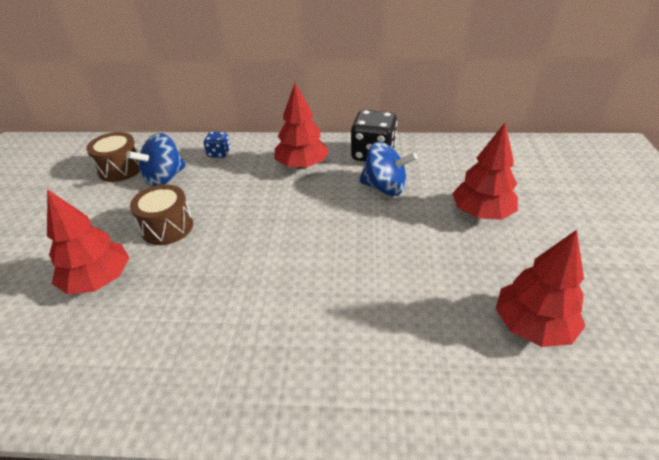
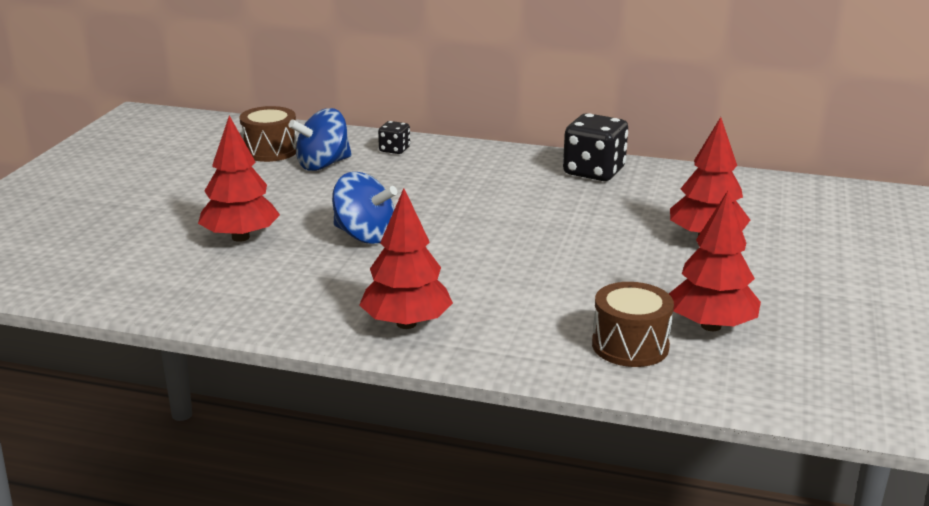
camera: 10 degrees right, 15 degrees down
brown drum [130,184,193,245] -> brown drum moved to [592,282,674,367]
blue dice [204,132,230,158] -> black dice [378,121,410,154]
red tree [275,83,329,169] -> red tree moved to [359,188,453,329]
blue spinning top [359,142,418,196] -> blue spinning top moved to [332,172,397,244]

